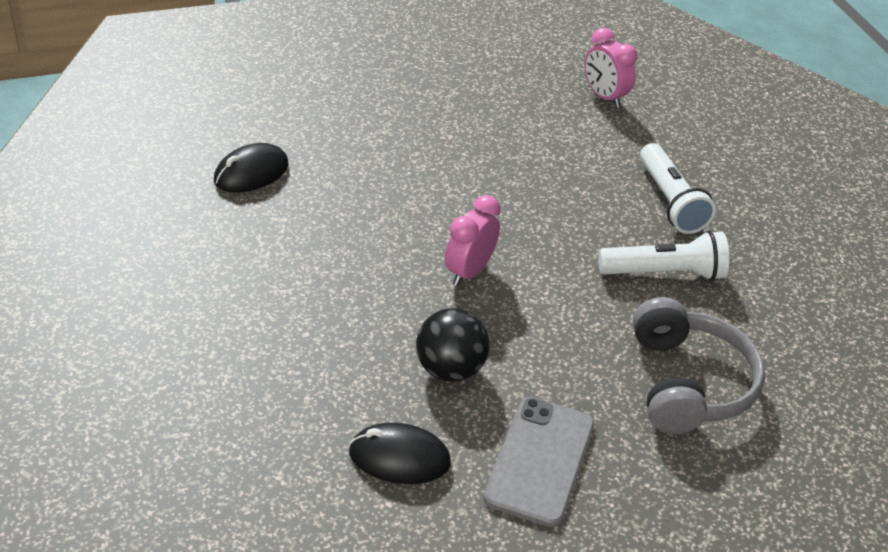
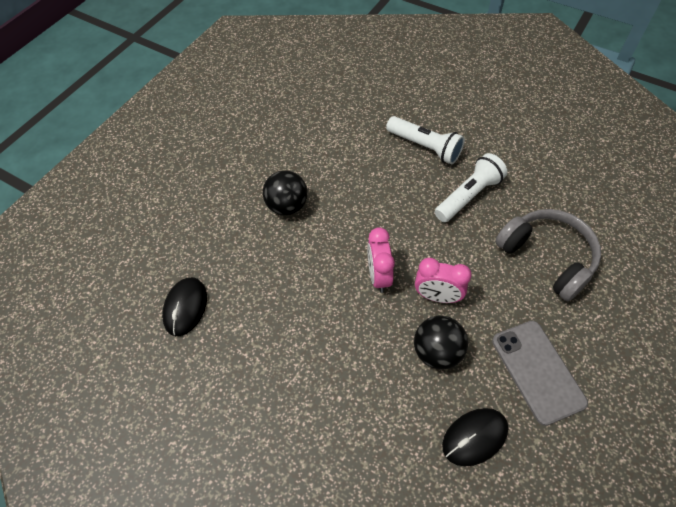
camera: 35 degrees left, 15 degrees up
pink clock [584,28,637,108] -> pink clock moved to [415,258,472,303]
none -> black ball [263,170,308,216]

